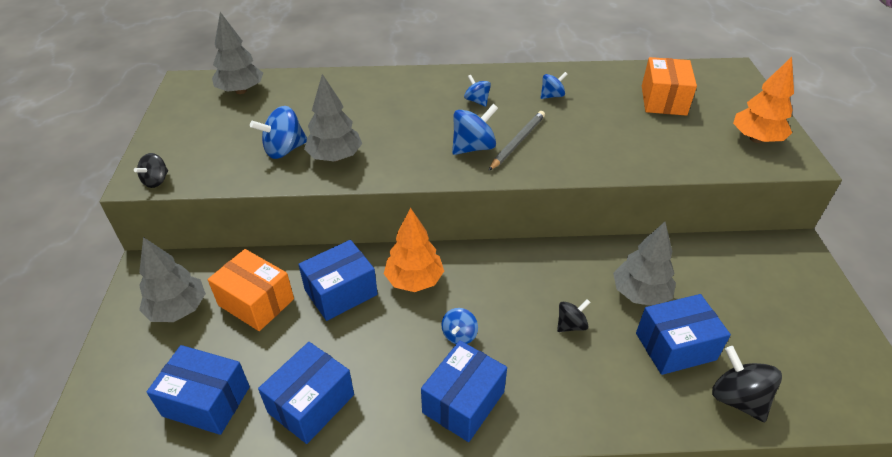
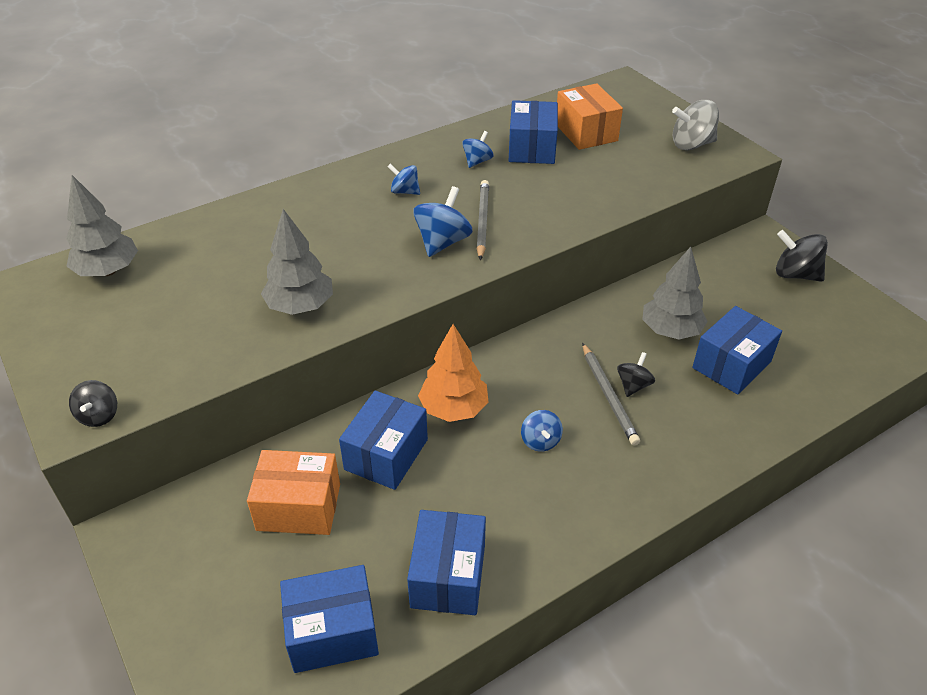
camera: 30 degrees left, 0 degrees up
grey tree [139,237,206,322] -> none
blue spinning top [250,106,307,159] -> none
blue box [421,340,507,442] -> blue box moved to [509,100,558,164]
black spinning top [712,346,782,422] -> black spinning top moved to [776,230,828,282]
orange tree [733,57,794,143] -> grey spinning top [672,100,719,150]
none -> grey pencil [582,343,640,446]

